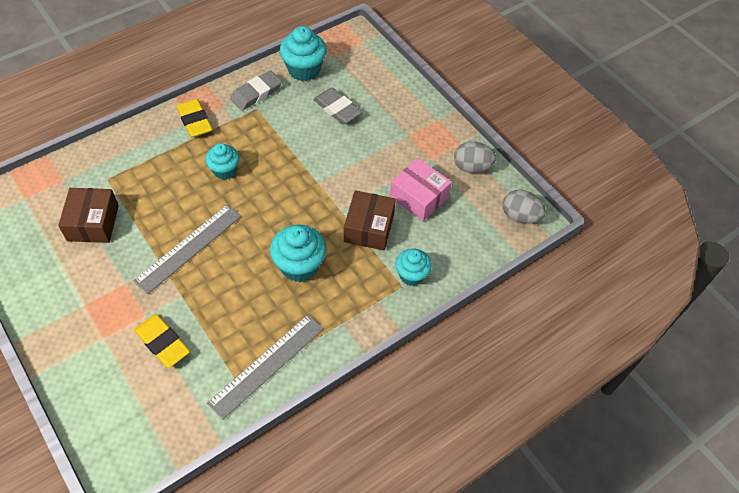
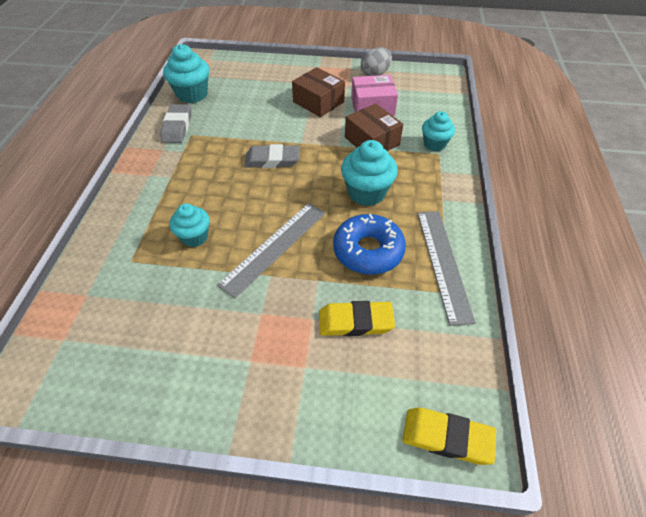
camera: 45 degrees left, 5 degrees down
brown box [58,188,119,243] -> brown box moved to [292,67,345,117]
grey ruler [133,204,242,294] -> grey ruler turned 45 degrees clockwise [217,203,325,298]
yellow eraser [176,99,213,137] -> yellow eraser moved to [402,408,496,465]
turquoise cupcake [205,143,239,180] -> turquoise cupcake moved to [169,204,210,247]
grey eraser [313,88,362,124] -> grey eraser moved to [245,144,299,168]
grey egg [503,189,546,224] -> none
none -> blue donut [333,214,406,275]

